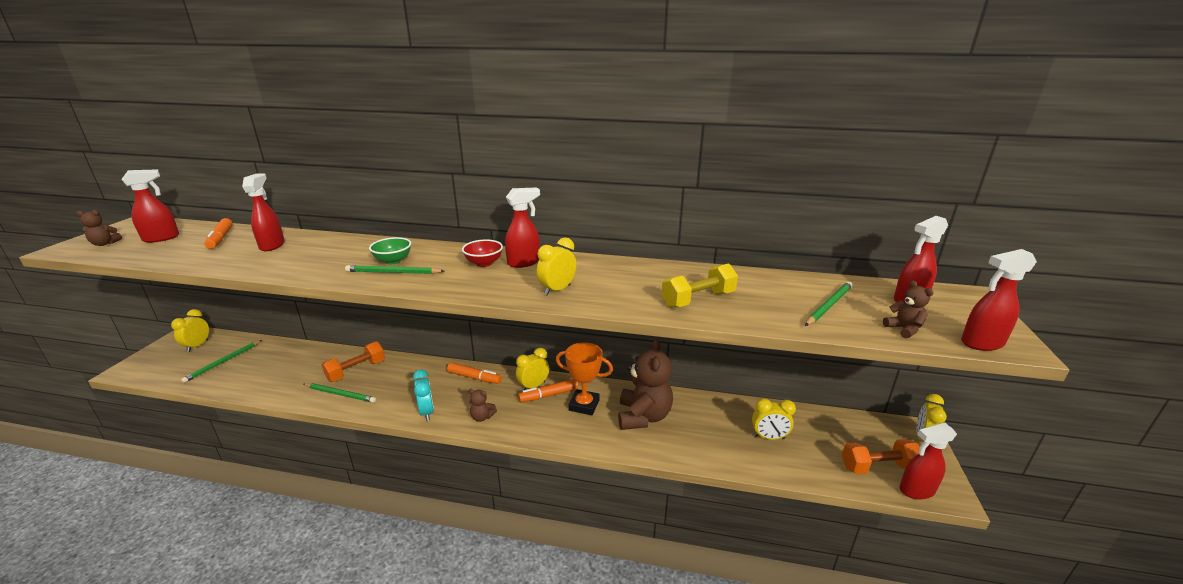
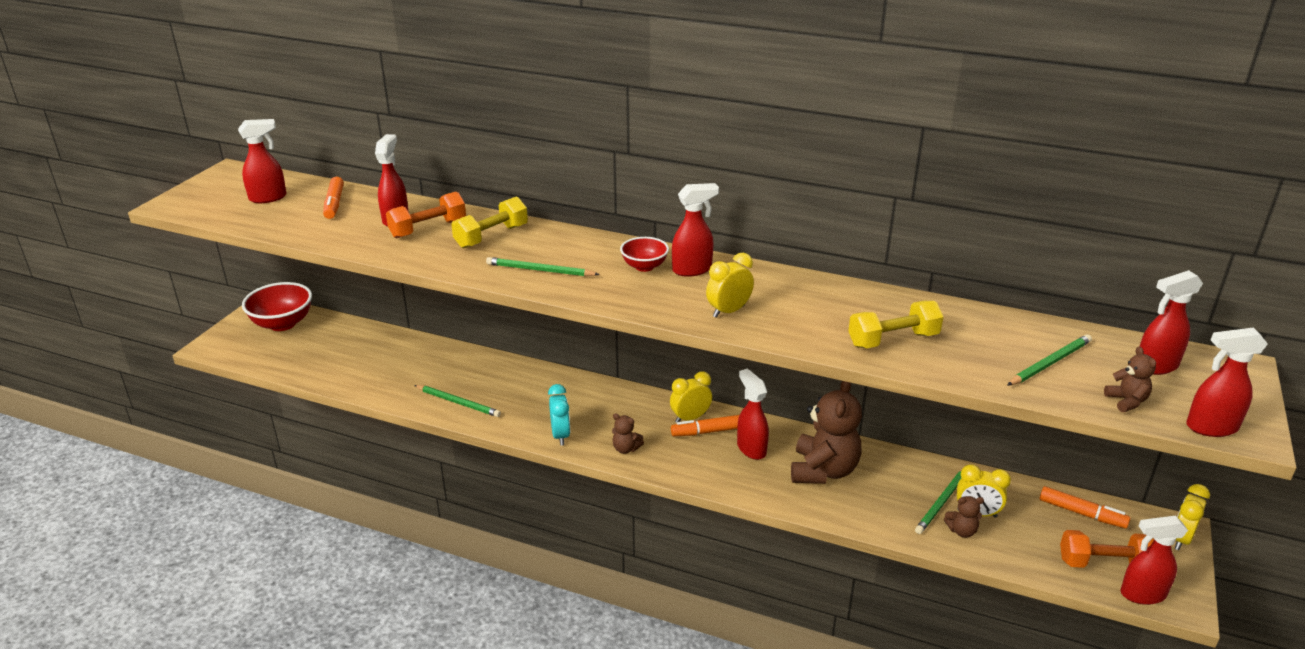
camera: 10 degrees right, 5 degrees up
brown teddy bear [76,210,122,246] -> brown teddy bear moved to [944,496,984,538]
yellow clock [171,309,209,352] -> red bowl [242,282,312,331]
green pencil [181,340,262,383] -> green pencil moved to [915,471,961,534]
orange dumbbell [322,342,385,382] -> orange dumbbell moved to [386,192,466,238]
green bowl [369,237,411,264] -> none
orange marker [447,362,502,384] -> orange marker moved to [1039,486,1130,528]
orange trophy [556,342,613,415] -> red spray bottle [737,368,769,460]
none -> yellow dumbbell [451,197,528,248]

